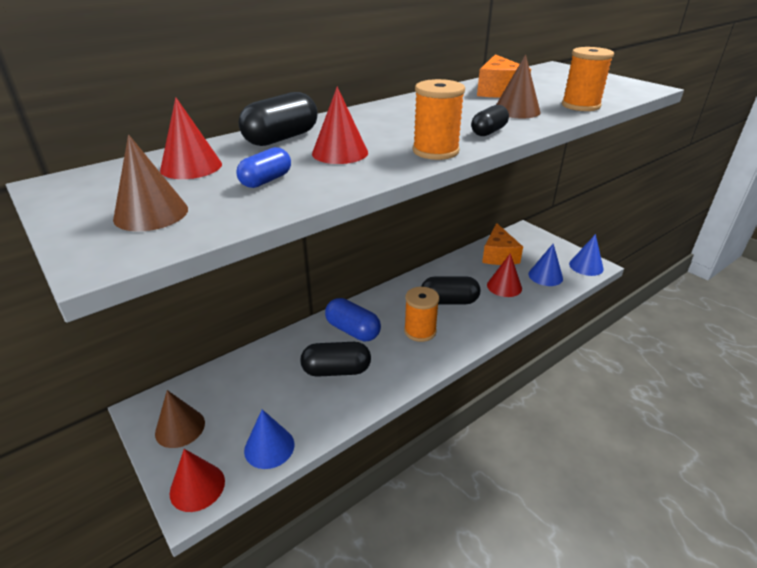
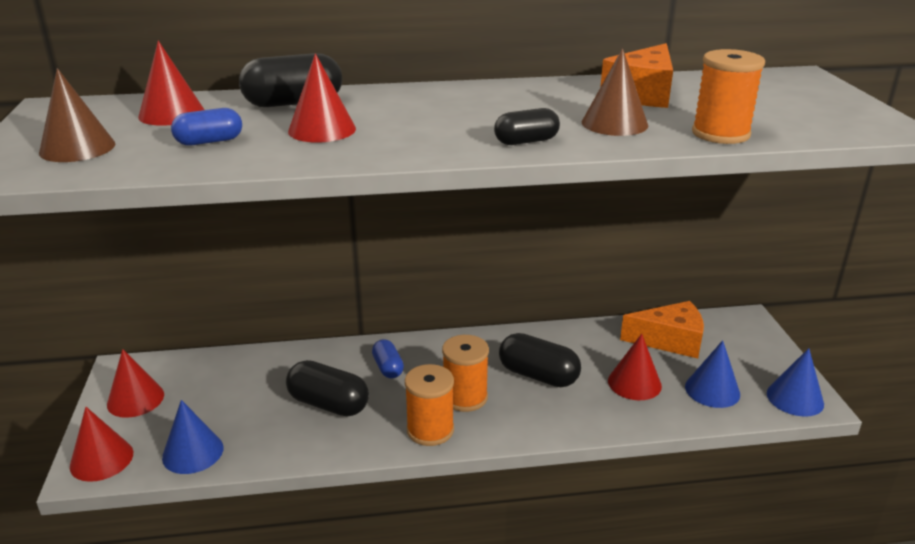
camera: 30 degrees right, 5 degrees down
brown cone [155,390,205,448] -> red cone [107,349,164,418]
blue capsule [325,298,381,341] -> blue capsule [372,339,404,378], size x0.60
orange spool [413,79,465,160] -> orange spool moved to [405,364,454,446]
orange cheese [482,223,523,265] -> orange cheese turned 120 degrees counterclockwise [620,301,704,358]

